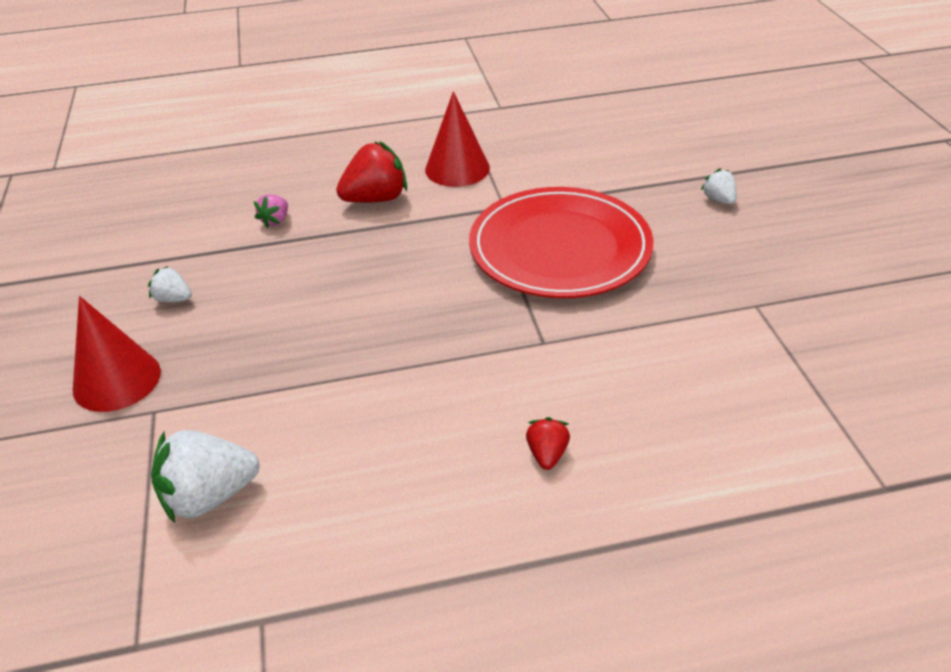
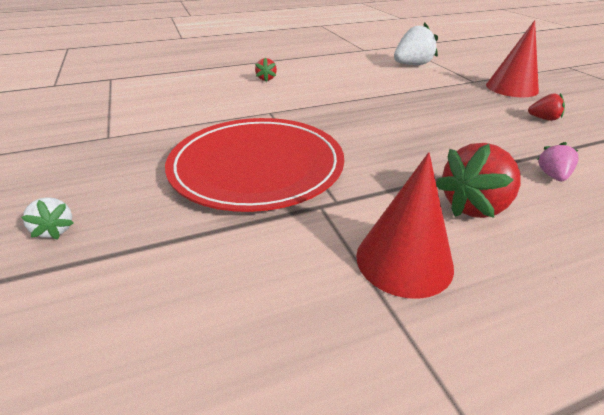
camera: 170 degrees right, 5 degrees down
white strawberry [148,266,192,302] -> red strawberry [528,93,565,121]

